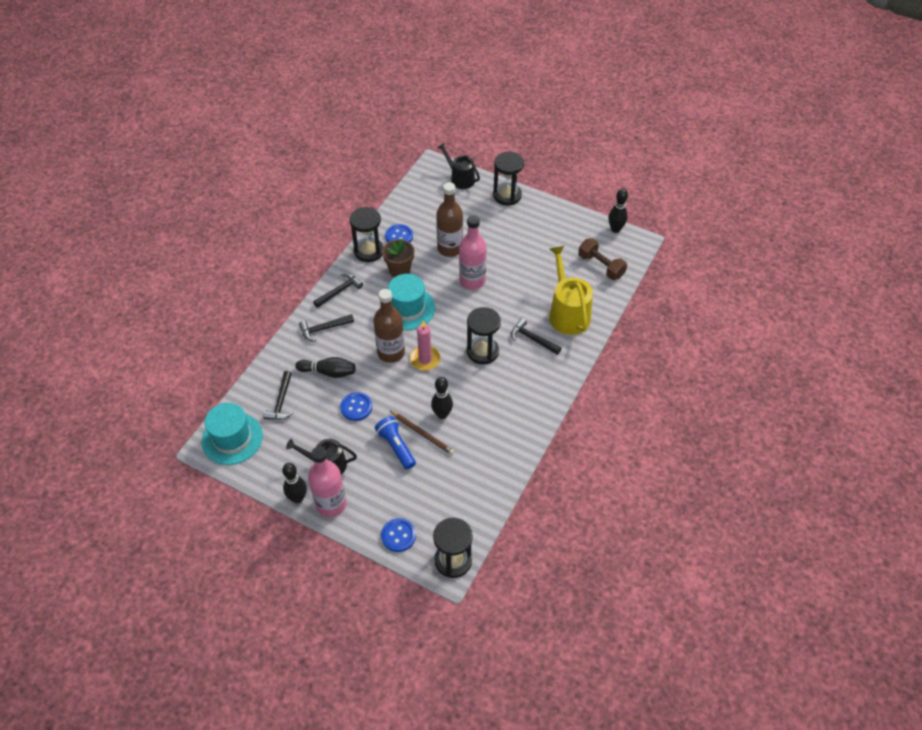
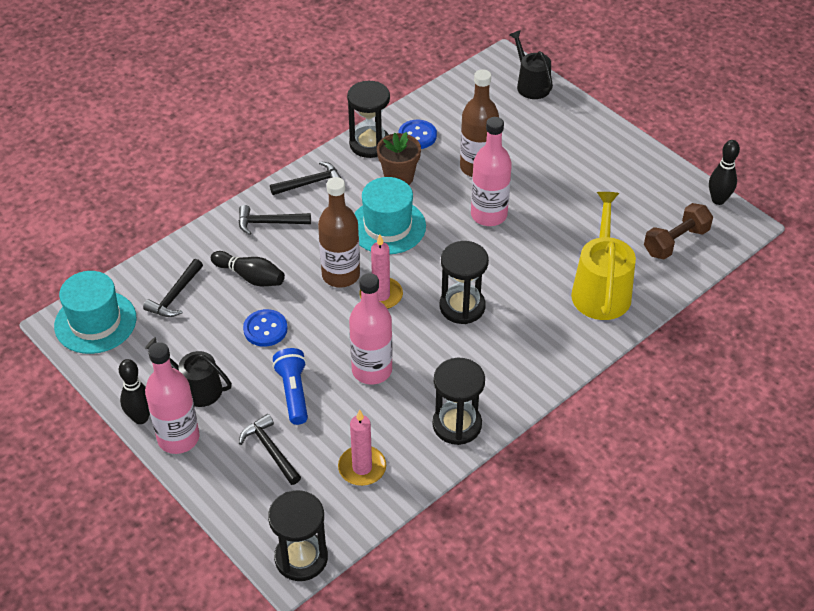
camera: 20 degrees right, 5 degrees down
blue button [381,518,416,552] -> none
brown pencil [390,411,454,455] -> none
black bowling pin [431,377,453,419] -> pink bottle [349,273,393,385]
black hourglass [493,152,524,205] -> black hourglass moved to [433,358,485,445]
black hammer [511,318,562,355] -> black hammer moved to [239,414,301,485]
brown dumbbell [578,238,627,280] -> brown dumbbell turned 75 degrees clockwise [644,203,713,260]
none -> pink candle [338,410,386,486]

